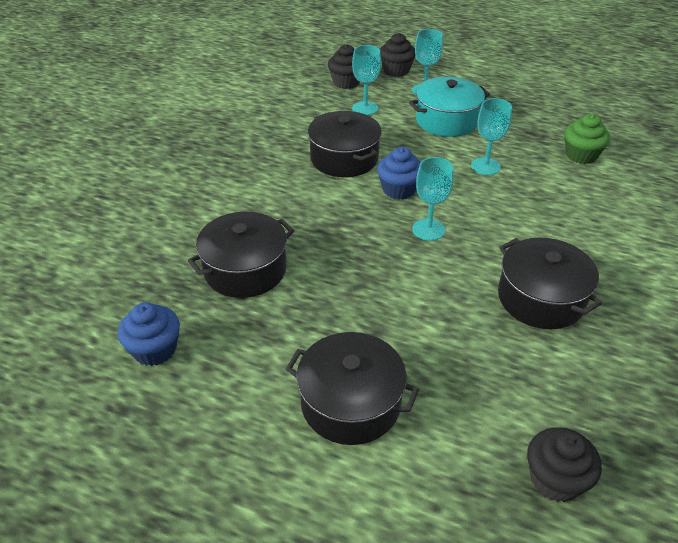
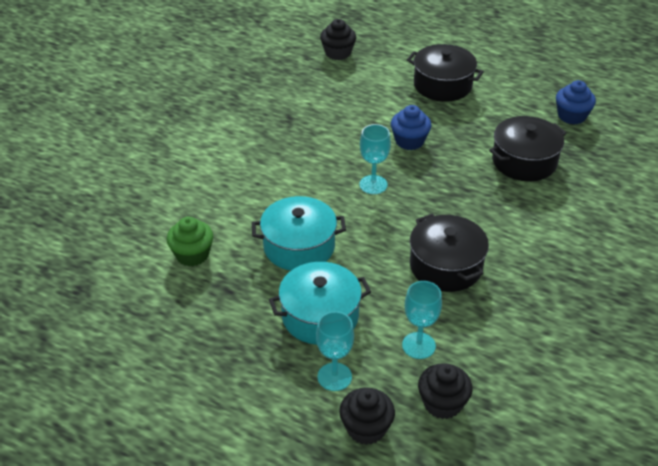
camera: 175 degrees left, 0 degrees up
blue cupcake [377,147,421,200] -> blue cupcake moved to [391,105,431,150]
turquoise goblet [471,98,512,175] -> turquoise pot [252,196,346,271]
black pot [498,237,602,329] -> none

